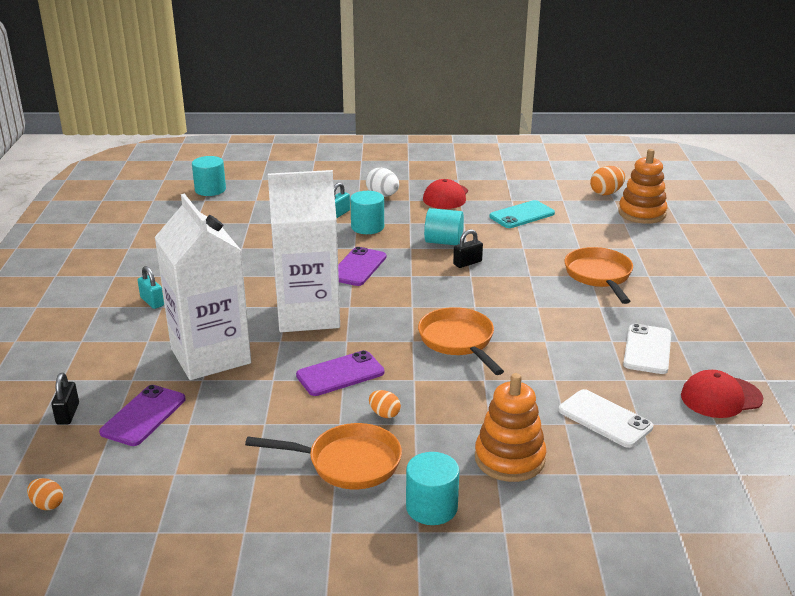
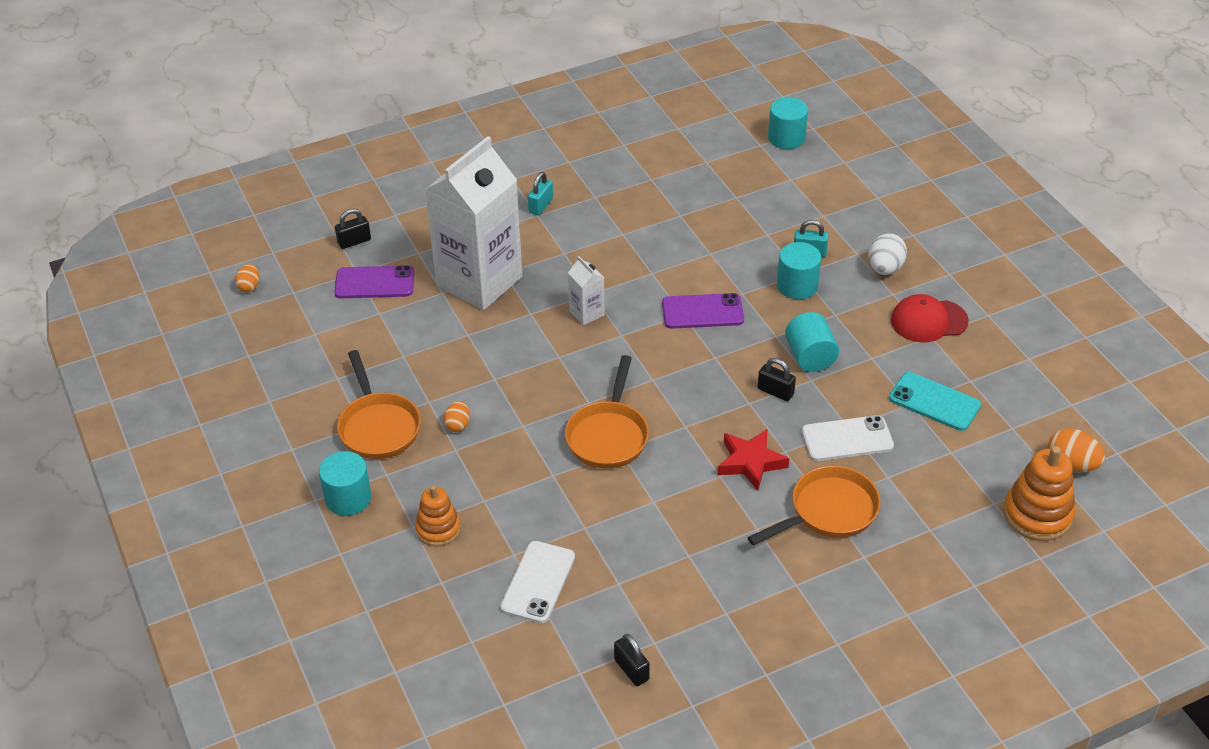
camera: 65 degrees right, 15 degrees up
white carton [268,170,340,332] -> white carton [568,256,605,325], size x0.41
purple phone [296,350,384,396] -> none
orange pan [418,307,504,375] -> orange pan turned 150 degrees clockwise [565,355,649,469]
orange stacking toy [475,373,546,482] -> orange stacking toy [415,485,461,546], size x0.65
white phone [623,324,671,374] -> white phone moved to [802,415,894,461]
red cap [681,370,763,418] -> black padlock [614,634,650,686]
none -> red star [718,429,789,491]

